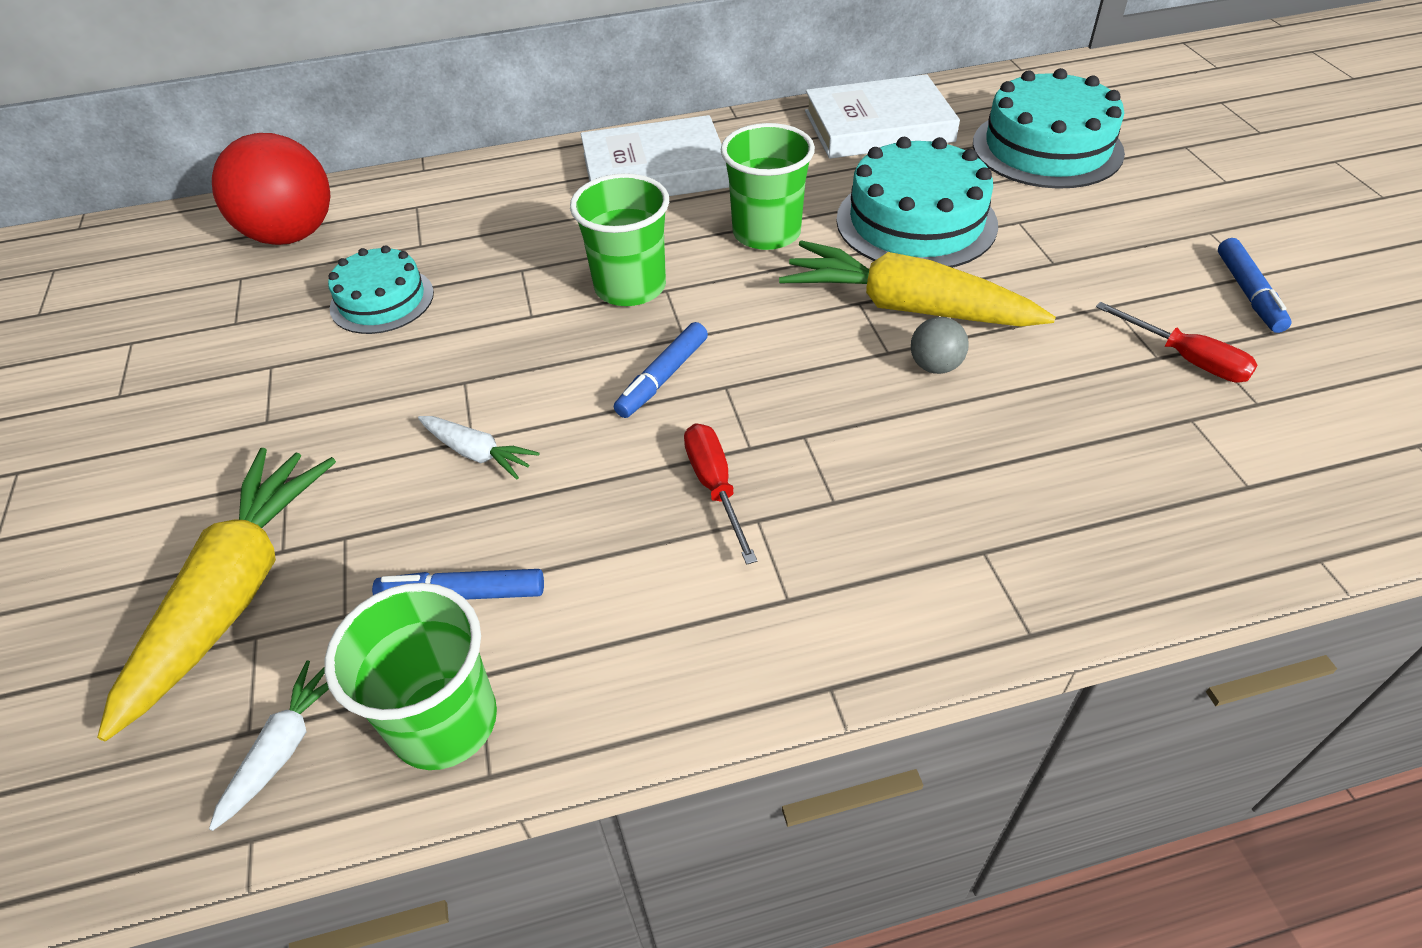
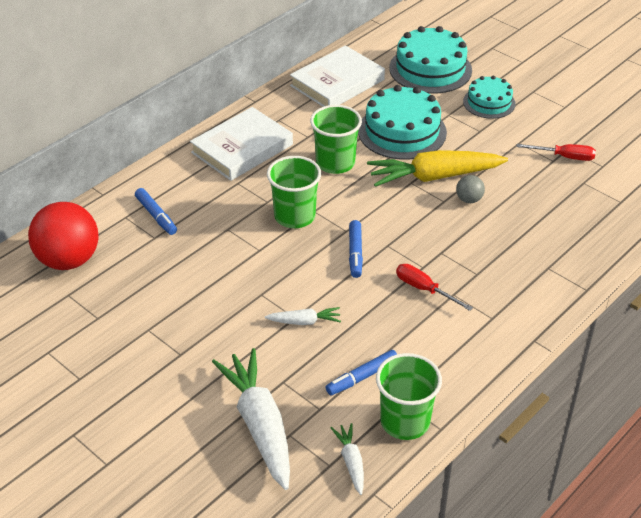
camera: 35 degrees left, 5 degrees down
yellow carrot [97,448,336,741] -> white carrot [212,348,290,490]
turquoise cake [328,245,434,334] -> turquoise cake moved to [463,75,516,119]
blue marker [1218,238,1292,333] -> blue marker moved to [135,188,177,235]

